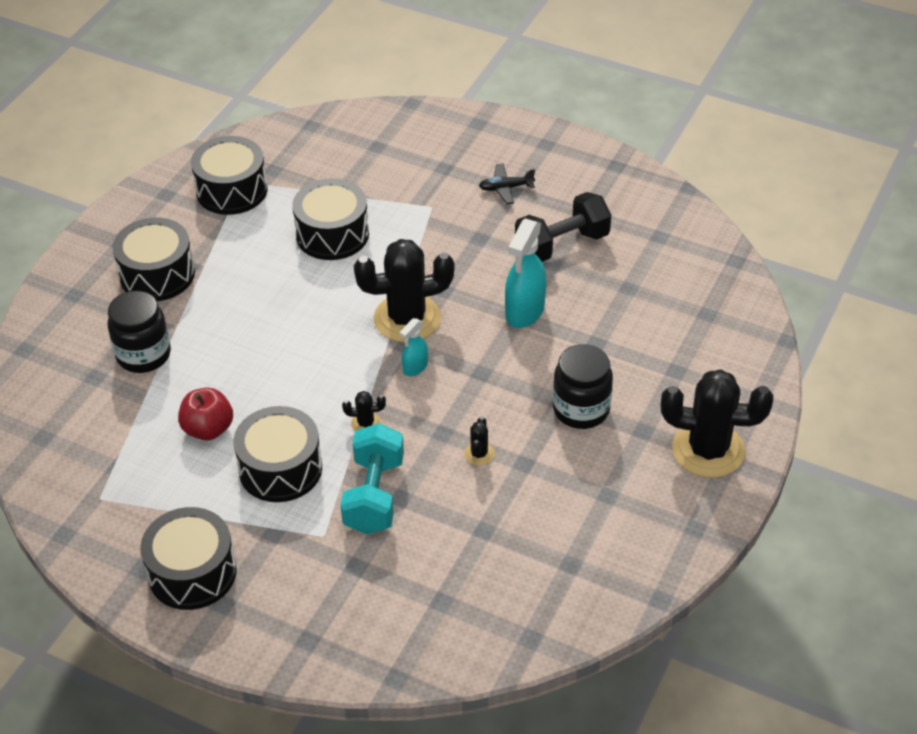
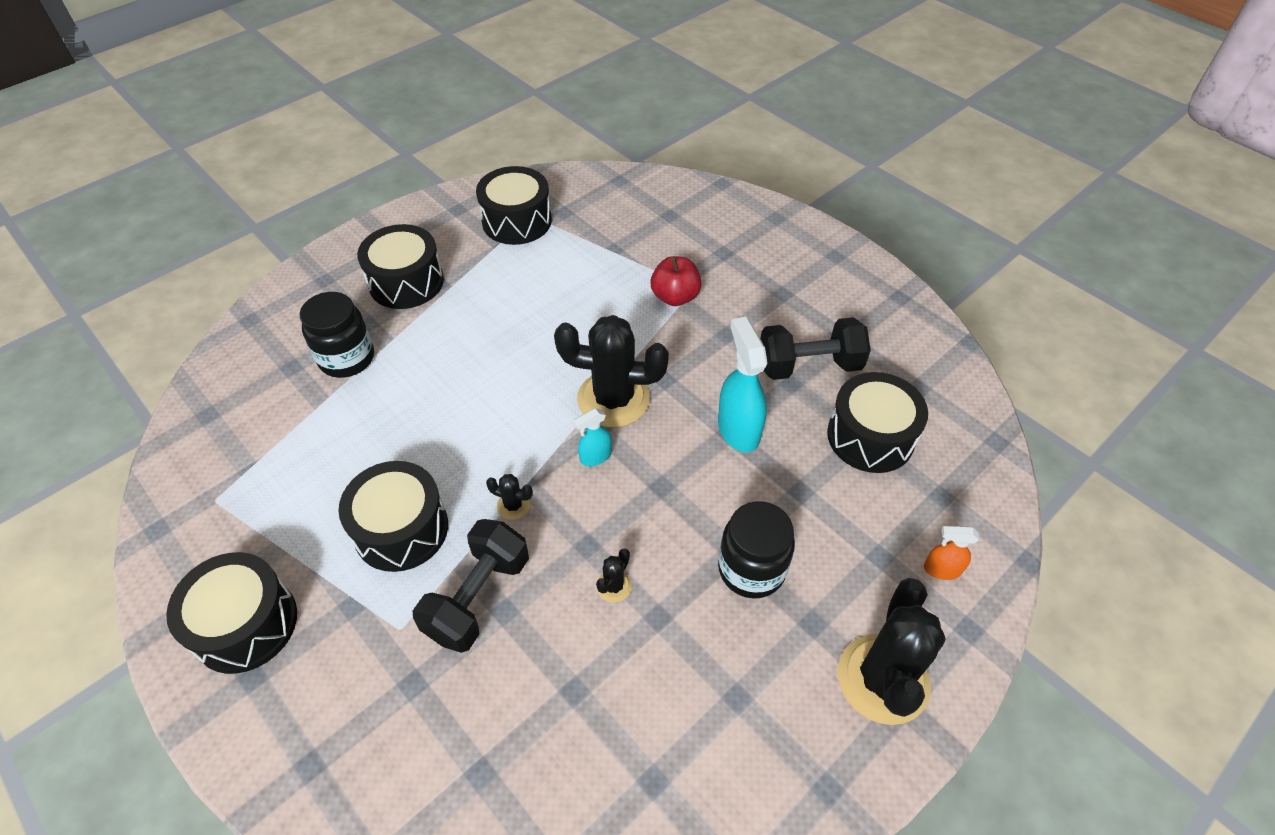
camera: 20 degrees right, 5 degrees up
red apple [178,388,233,440] -> red apple moved to [651,256,702,306]
black drum [292,178,369,260] -> black drum moved to [827,372,928,473]
turquoise dumbbell [340,423,404,534] -> black dumbbell [413,519,529,653]
black plane [479,163,535,204] -> none
turquoise spray bottle [505,219,546,328] -> turquoise spray bottle turned 120 degrees clockwise [718,317,768,452]
black cactus [661,369,774,478] -> black cactus turned 75 degrees clockwise [838,578,946,725]
none -> orange spray bottle [924,526,979,580]

